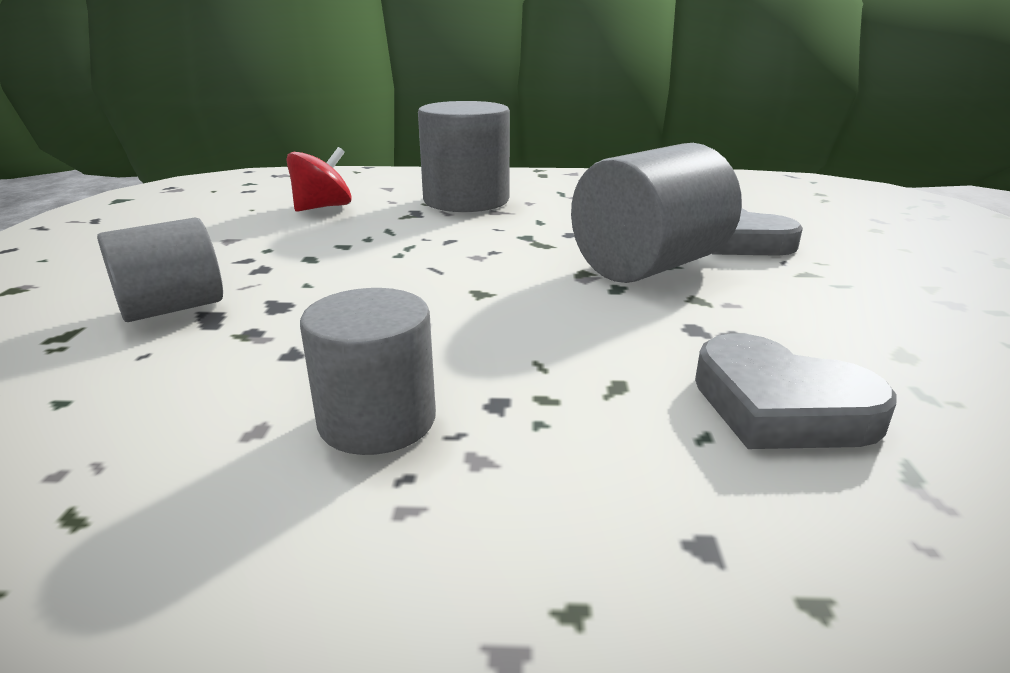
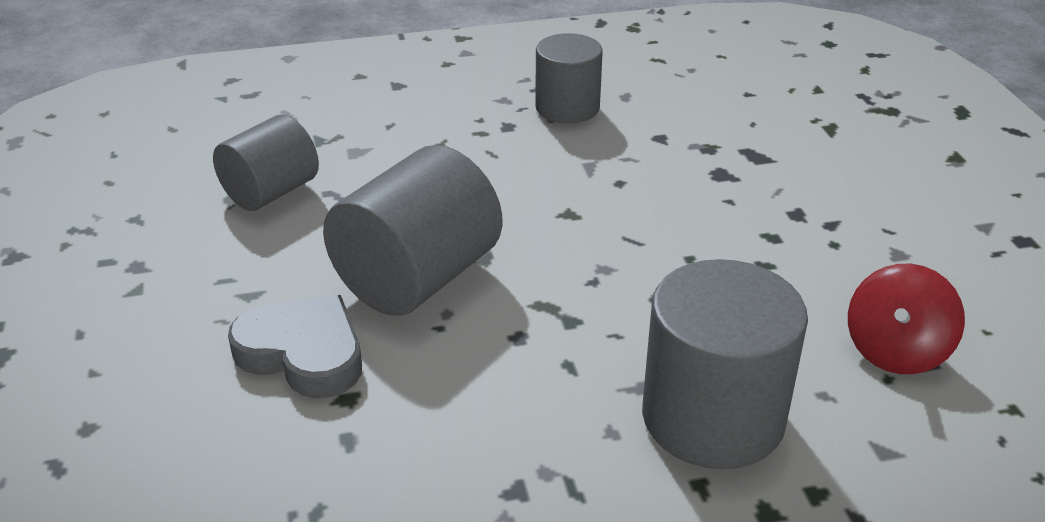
camera: 165 degrees right, 10 degrees up
grey cylinder [97,218,223,322] -> grey cylinder moved to [213,115,319,211]
grey heart [695,333,896,449] -> none

